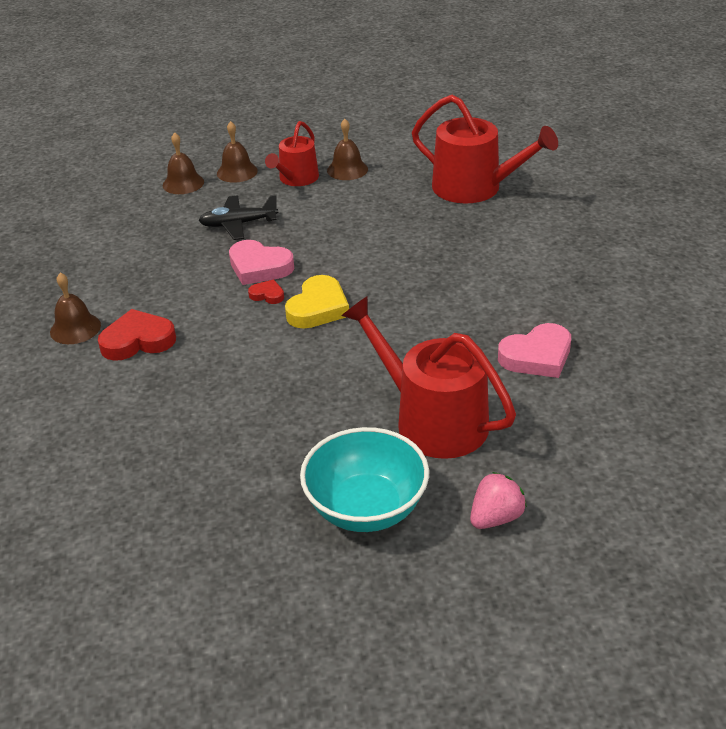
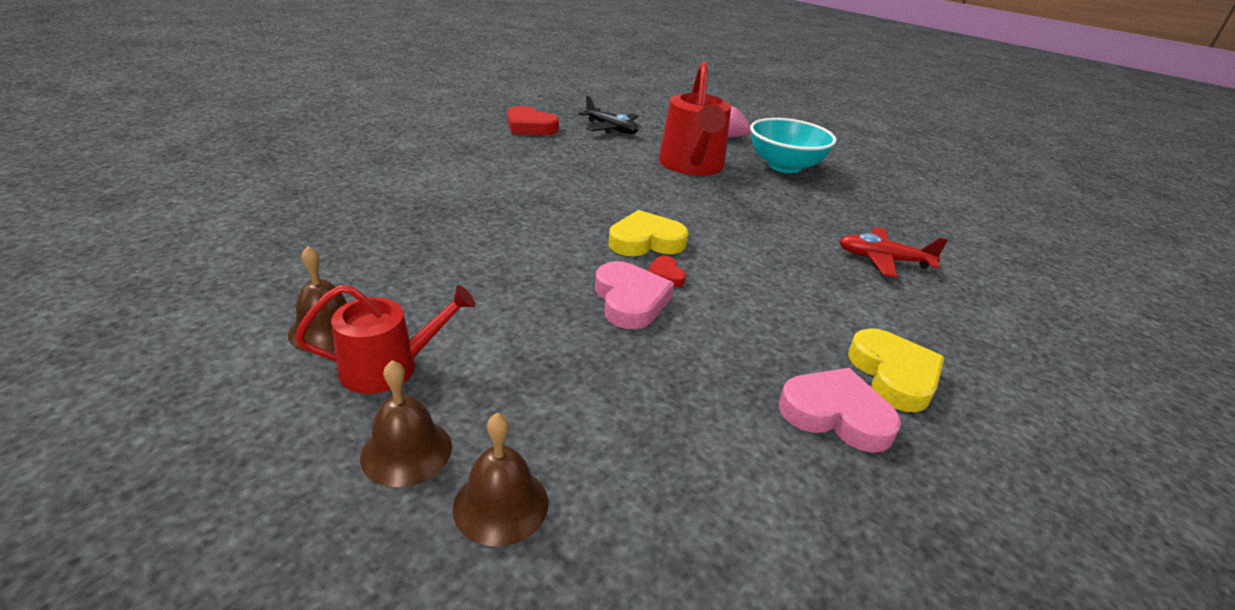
camera: 135 degrees left, 5 degrees down
brown bell [50,273,101,344] -> yellow heart [848,328,945,412]
red heart [98,309,176,361] -> red heart moved to [507,106,559,135]
black plane [198,195,278,240] -> black plane moved to [578,95,638,134]
red watering can [412,95,558,203] -> none
pink heart [498,323,571,378] -> pink heart moved to [779,368,901,453]
none -> red plane [839,227,948,278]

